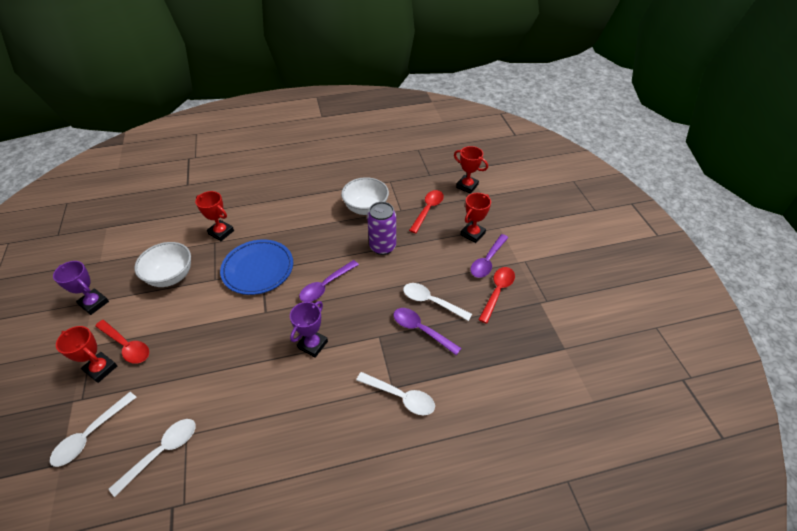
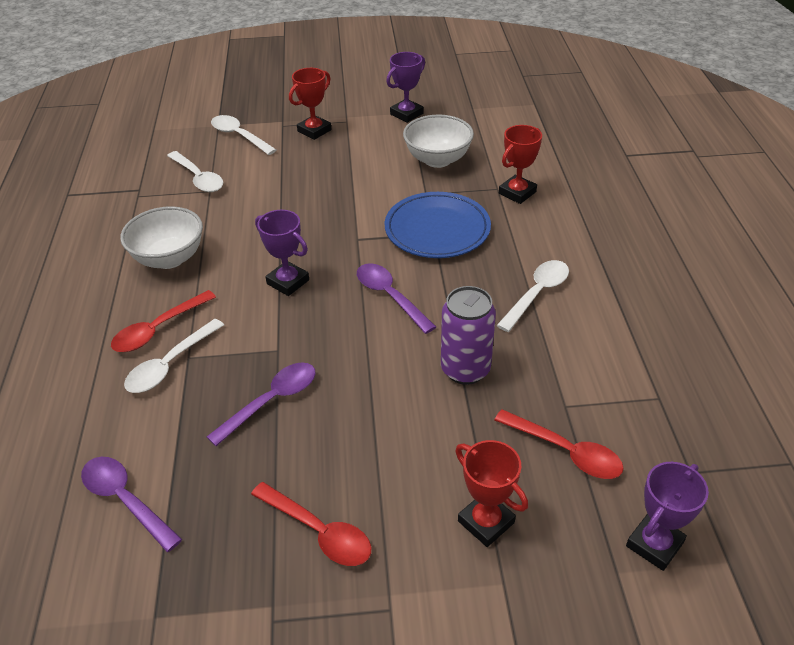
camera: 100 degrees right, 5 degrees down
red spoon [95,320,149,364] -> red spoon moved to [111,290,216,352]
white bowl [341,177,389,215] -> white bowl moved to [120,206,203,269]
white spoon [403,283,472,321] -> white spoon moved to [496,260,569,332]
red trophy [454,146,488,194] -> purple trophy [626,462,709,571]
purple spoon [470,234,508,278] -> purple spoon moved to [81,457,182,552]

